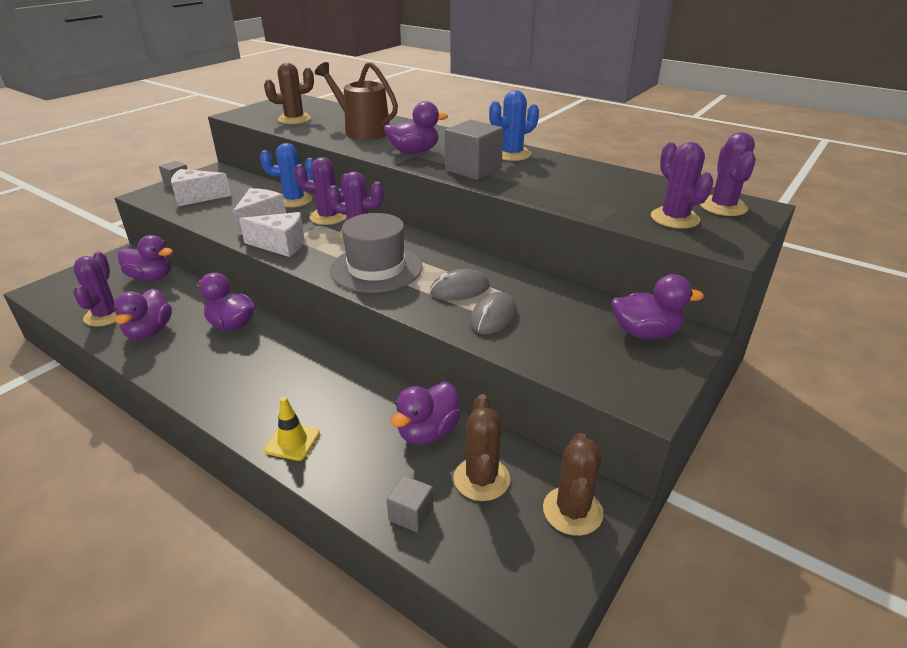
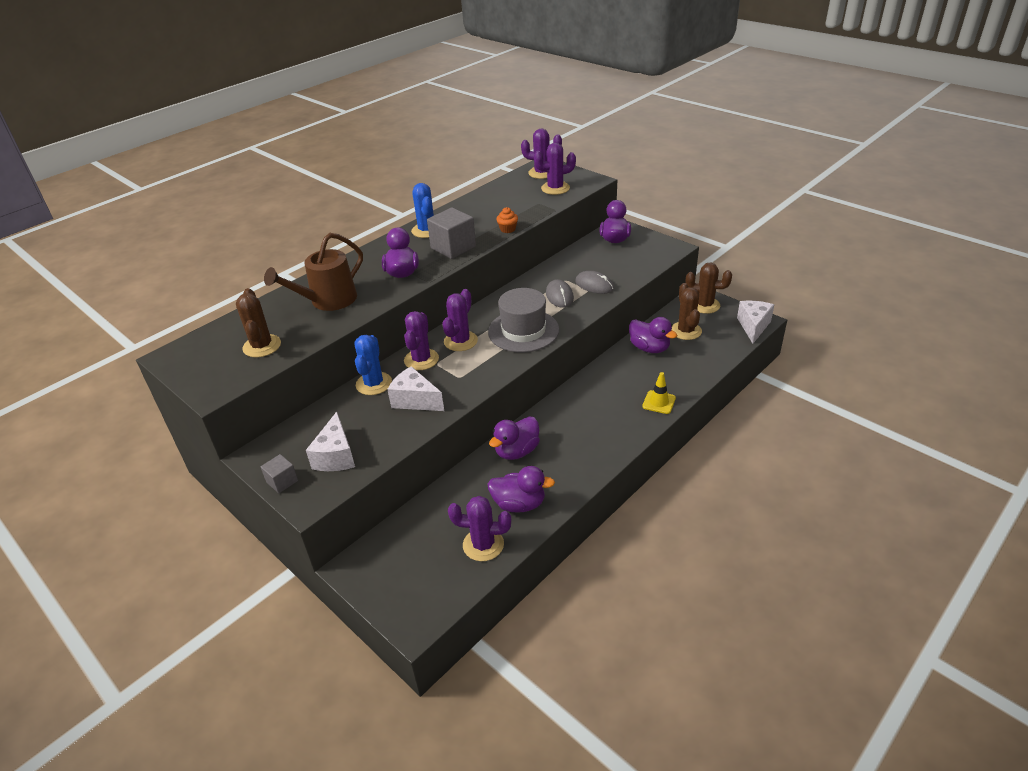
camera: 80 degrees left, 5 degrees up
purple duck [117,235,173,281] -> none
white cheese [239,212,304,257] -> white cheese moved to [737,301,774,343]
grey cube [387,475,433,533] -> none
brown cactus [453,394,510,501] -> brown cactus turned 75 degrees clockwise [672,283,702,340]
none -> orange cupcake [496,207,518,233]

